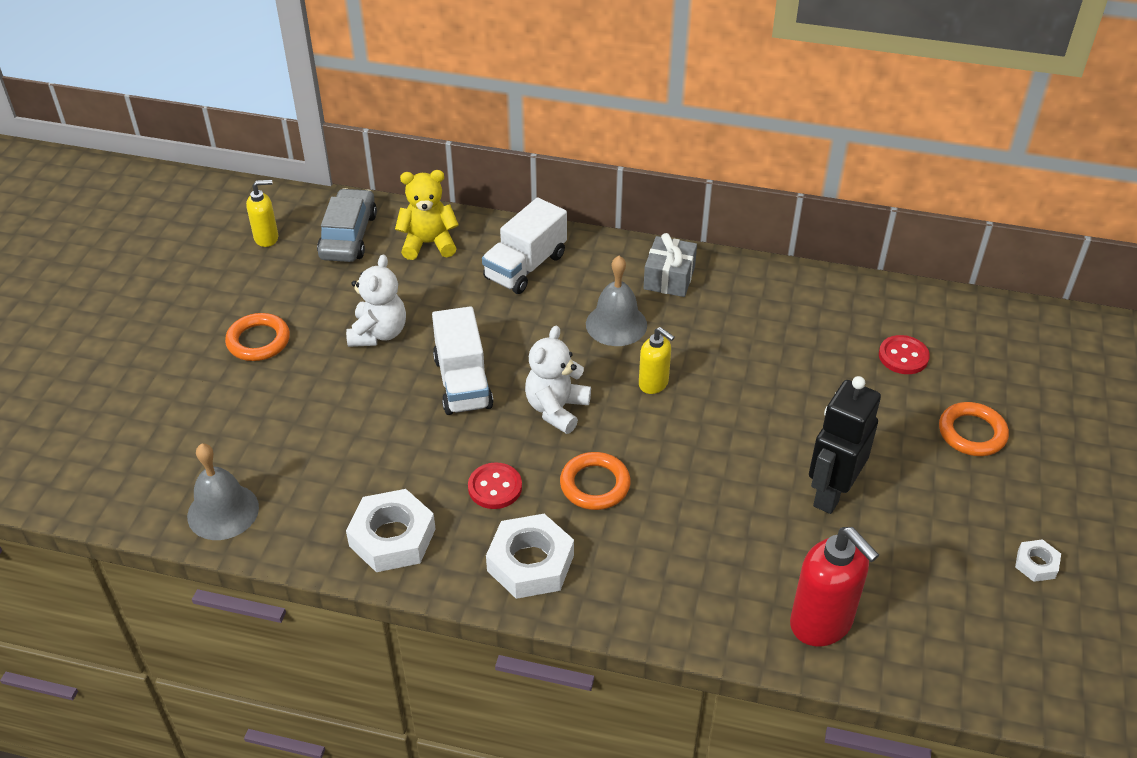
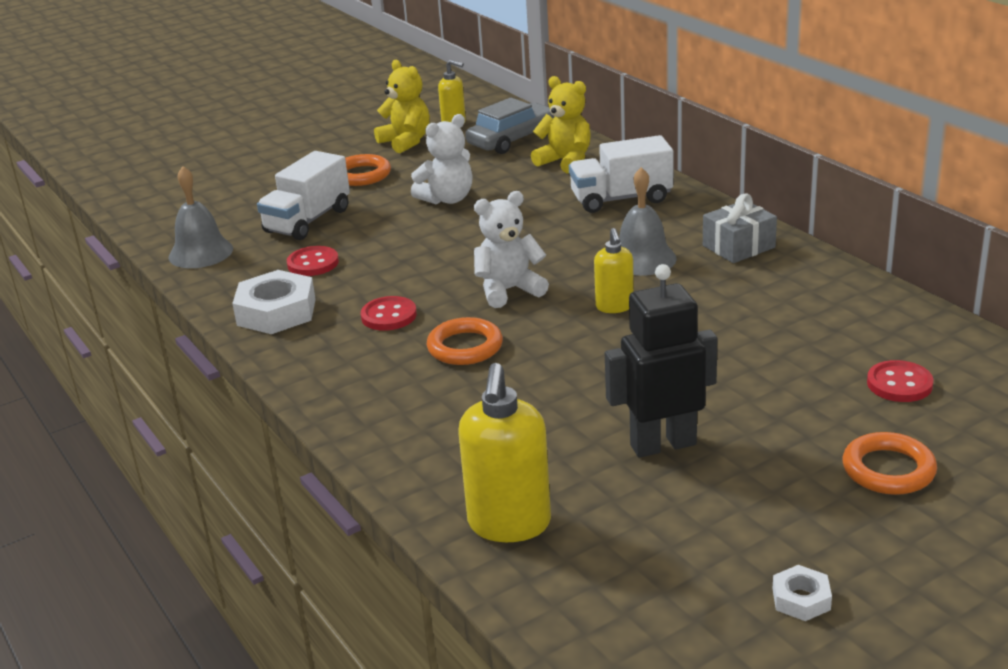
camera: 45 degrees right, 15 degrees down
white truck [432,306,493,415] -> white truck moved to [257,151,350,240]
white nut [486,514,574,599] -> none
red soap dispenser [790,527,879,647] -> yellow soap dispenser [459,363,551,542]
none -> red button [287,246,339,276]
none -> yellow teddy bear [374,60,430,153]

